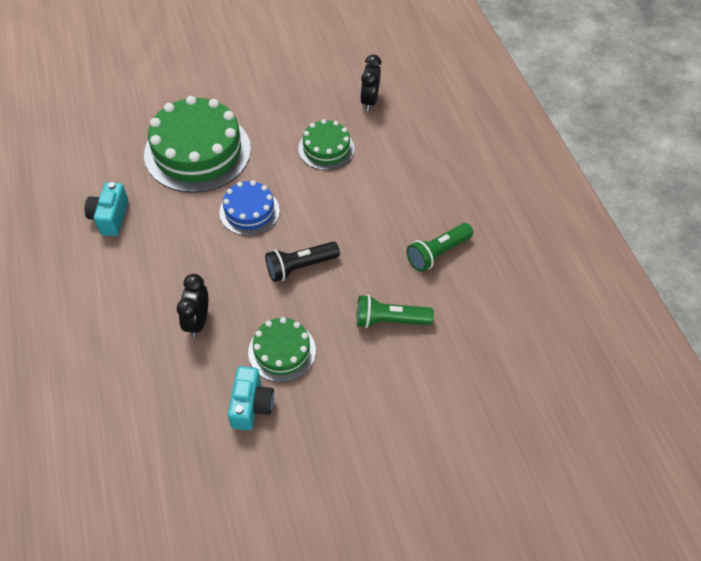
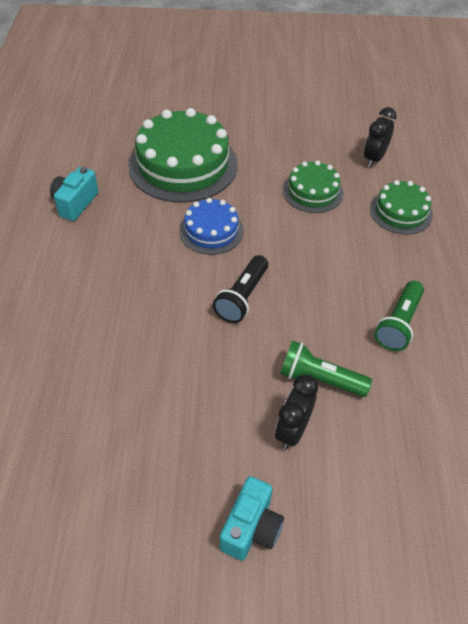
camera: 20 degrees right, 5 degrees down
black clock [177,274,208,338] -> black clock moved to [275,374,318,450]
turquoise camera [228,366,274,430] -> turquoise camera moved to [220,476,284,561]
green cake [248,317,316,382] -> green cake moved to [370,180,433,235]
black flashlight [265,242,340,282] -> black flashlight turned 60 degrees counterclockwise [213,255,268,323]
green flashlight [407,223,473,272] -> green flashlight turned 45 degrees counterclockwise [374,281,424,351]

